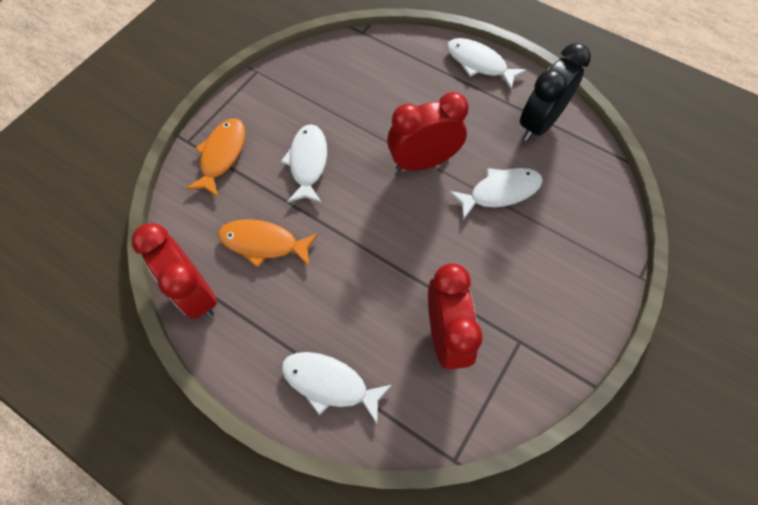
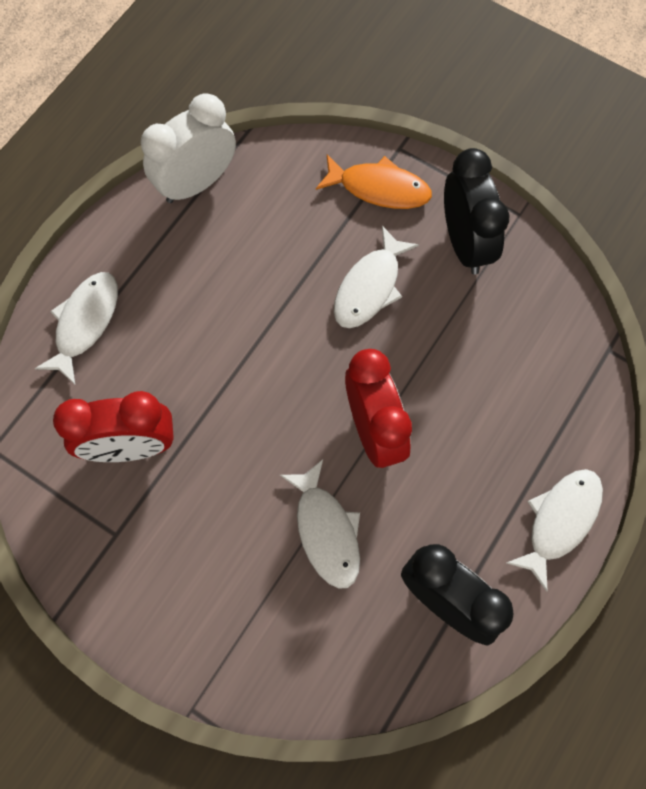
camera: 90 degrees right, 5 degrees up
red clock [132,223,217,319] -> white clock [141,93,236,203]
orange fish [218,219,318,268] -> none
white fish [281,124,327,203] -> white fish turned 120 degrees clockwise [334,226,419,328]
none -> black clock [444,148,509,274]

